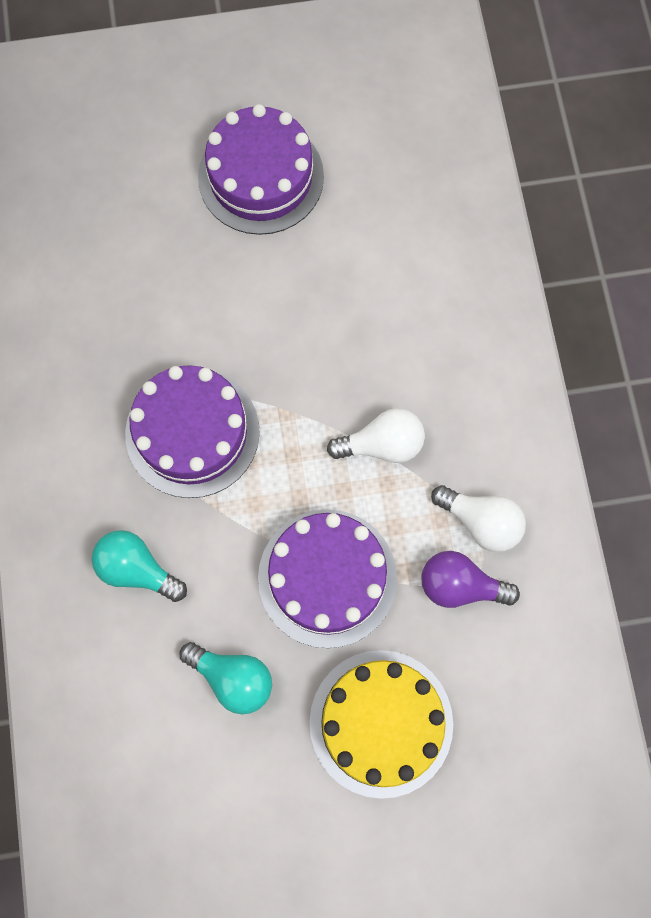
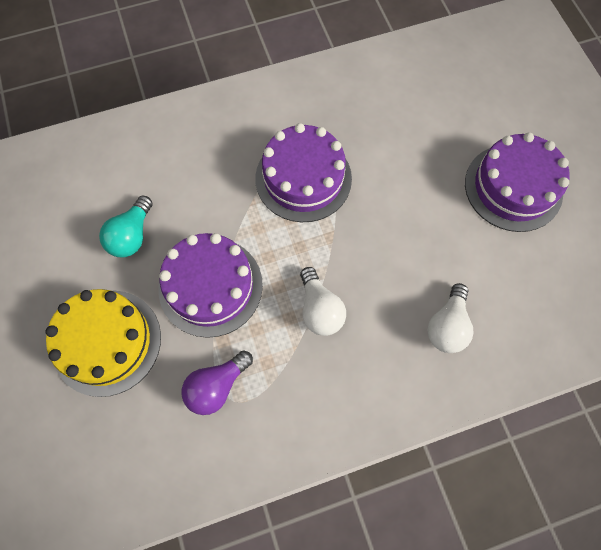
camera: 80 degrees right, 5 degrees down
turquoise light bulb [92,530,187,602] -> none
purple light bulb [421,551,520,608] -> purple light bulb turned 135 degrees counterclockwise [181,350,253,415]
white light bulb [431,485,526,552] -> white light bulb moved to [427,283,473,353]

